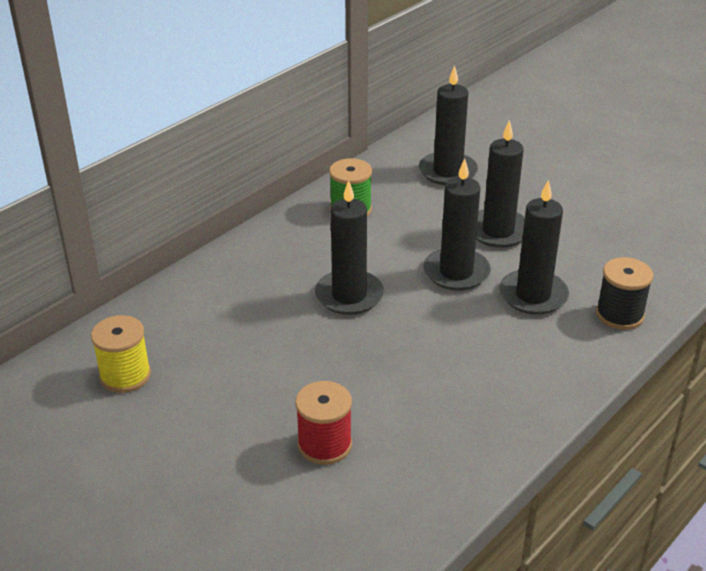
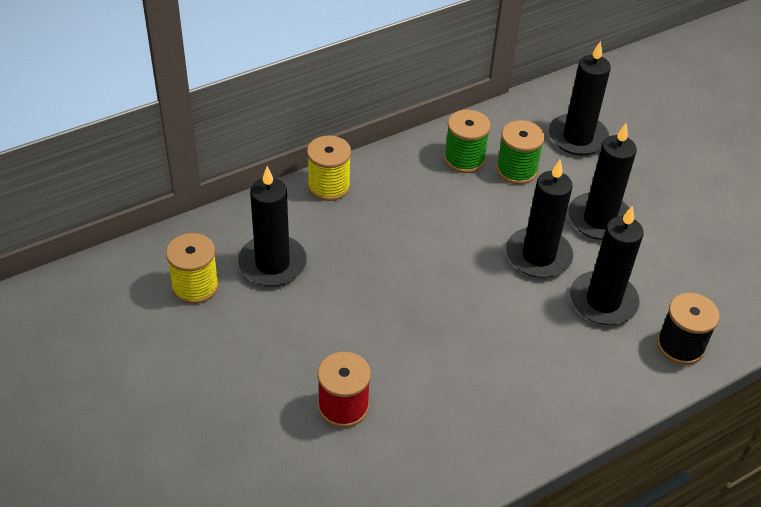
camera: 15 degrees right, 10 degrees up
black candle [315,180,384,315] -> black candle moved to [238,166,307,286]
none -> yellow spool [307,135,351,201]
none -> green spool [496,120,545,184]

